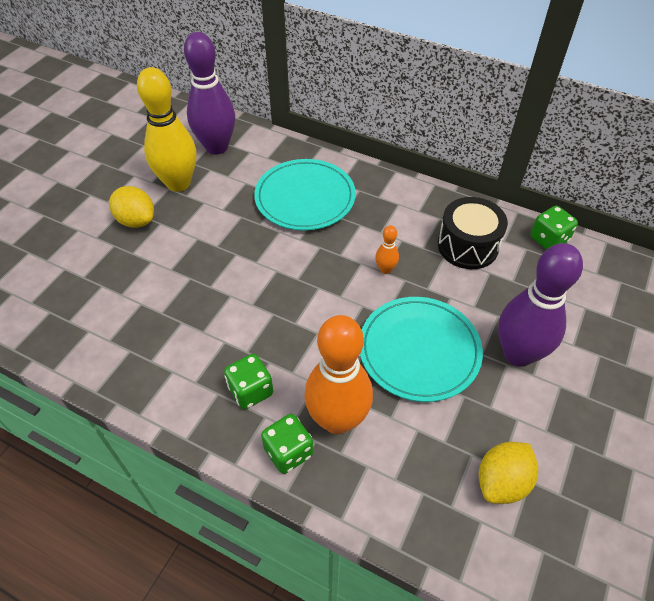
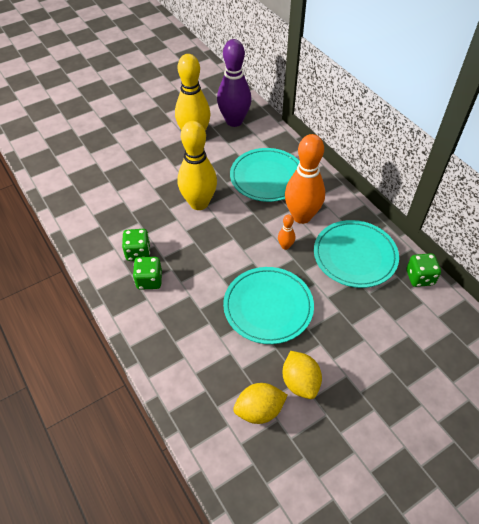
camera: 30 degrees right, 0 degrees up
yellow lemon [109,186,154,228] -> yellow lemon moved to [283,351,322,399]
green dice [261,414,313,474] -> green dice moved to [122,229,150,261]
orange bowling pin [304,315,373,434] -> orange bowling pin moved to [285,134,325,224]
black drum [438,197,508,269] -> turquoise plate [314,220,399,288]
purple bowling pin [498,243,583,367] -> none
none -> yellow bowling pin [178,121,217,210]

